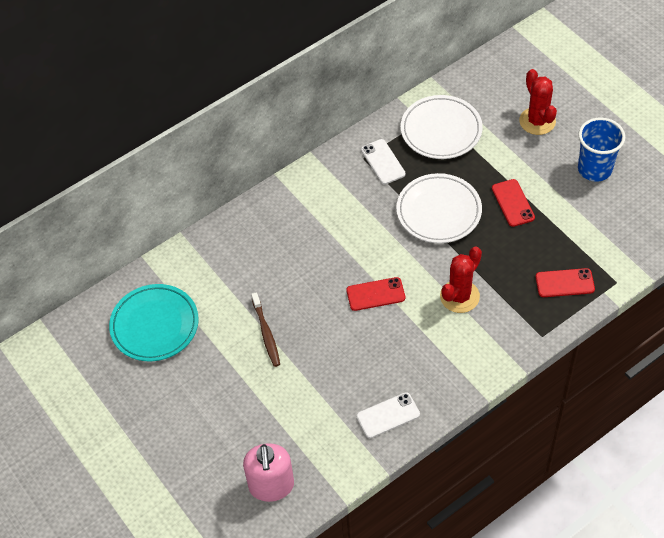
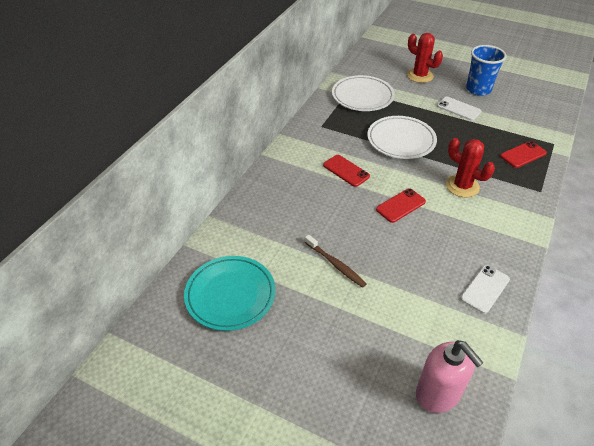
camera: 30 degrees left, 10 degrees down
white phone [361,139,406,184] -> white phone moved to [437,97,481,121]
red cactus [440,247,482,313] -> red cactus turned 60 degrees counterclockwise [446,138,495,197]
red phone [492,179,535,227] -> red phone moved to [323,155,370,187]

